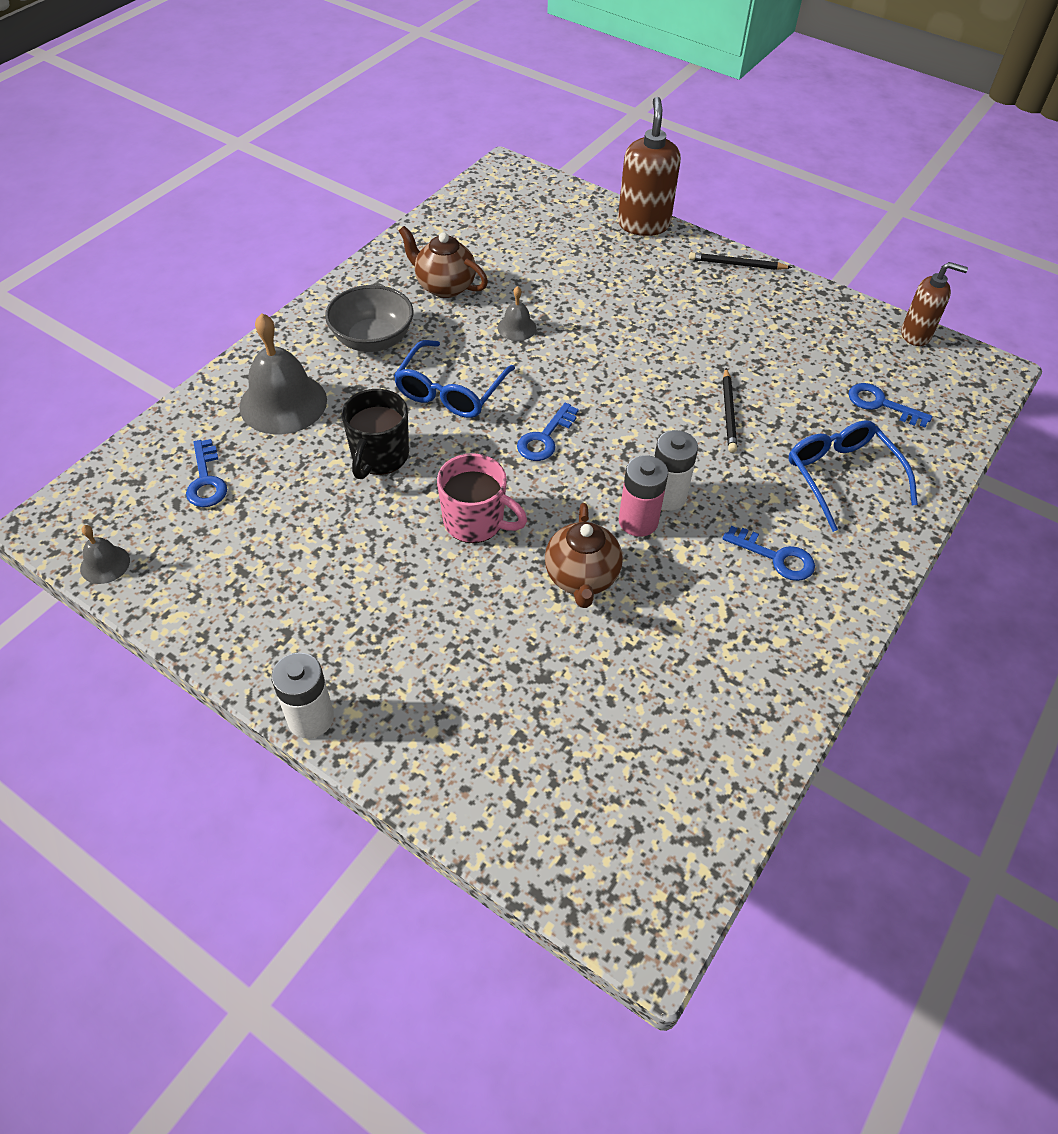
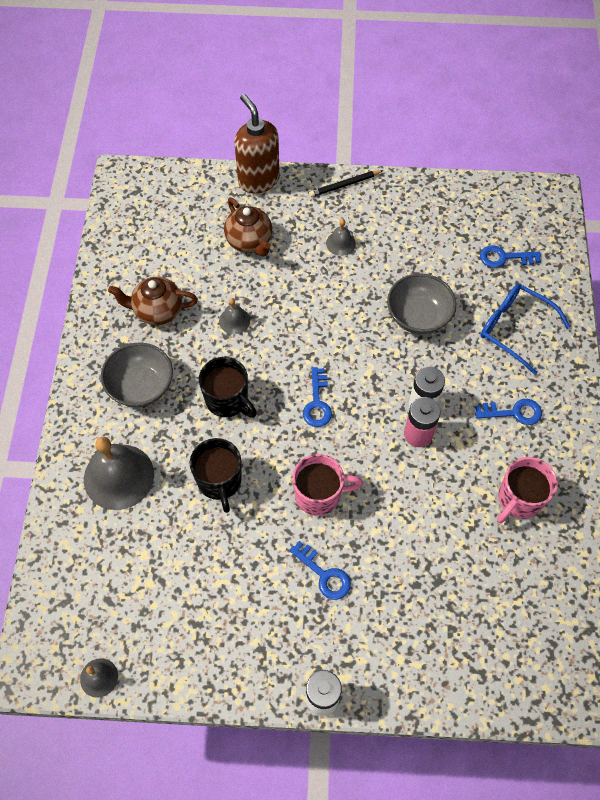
camera: 30 degrees left, 10 degrees up
blue key [186,439,227,507] -> blue key moved to [289,541,351,600]
blue glasses [394,340,515,418] -> black mug [199,357,257,418]
brown teapot [545,503,623,608] -> brown teapot moved to [224,198,272,256]
black pencil [723,368,737,453] -> grey bowl [387,273,456,334]
brown soap dispenser [901,262,968,346] -> none
none -> grey bell [326,219,356,256]
none -> pink mug [497,457,558,523]

